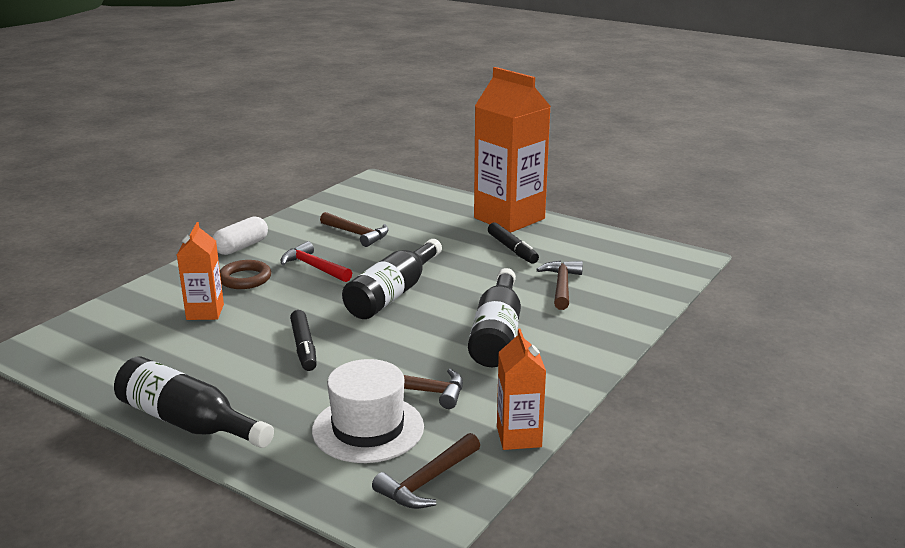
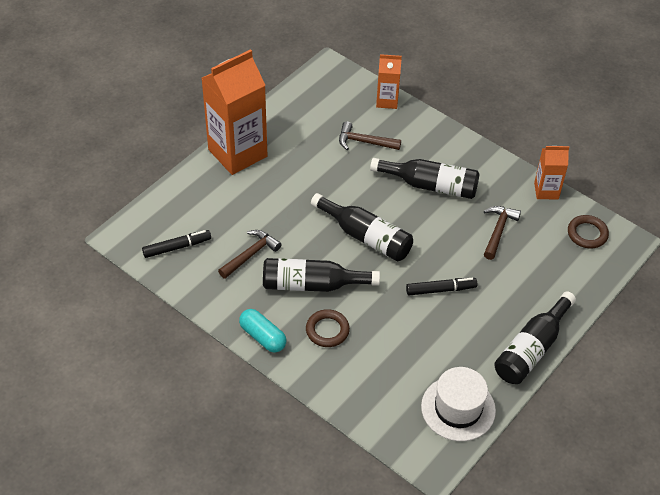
camera: 85 degrees left, 25 degrees up
orange carton [177,222,224,320] -> orange carton moved to [376,54,402,109]
white capsule [212,216,268,255] -> turquoise capsule [239,309,286,353]
red hammer [281,241,352,282] -> black bottle [263,258,380,292]
white hat [312,359,424,463] -> white hat moved to [421,367,496,441]
brown hammer [372,433,480,509] -> brown ring [568,215,609,249]
black marker [488,223,539,264] -> black marker moved to [142,230,211,258]

